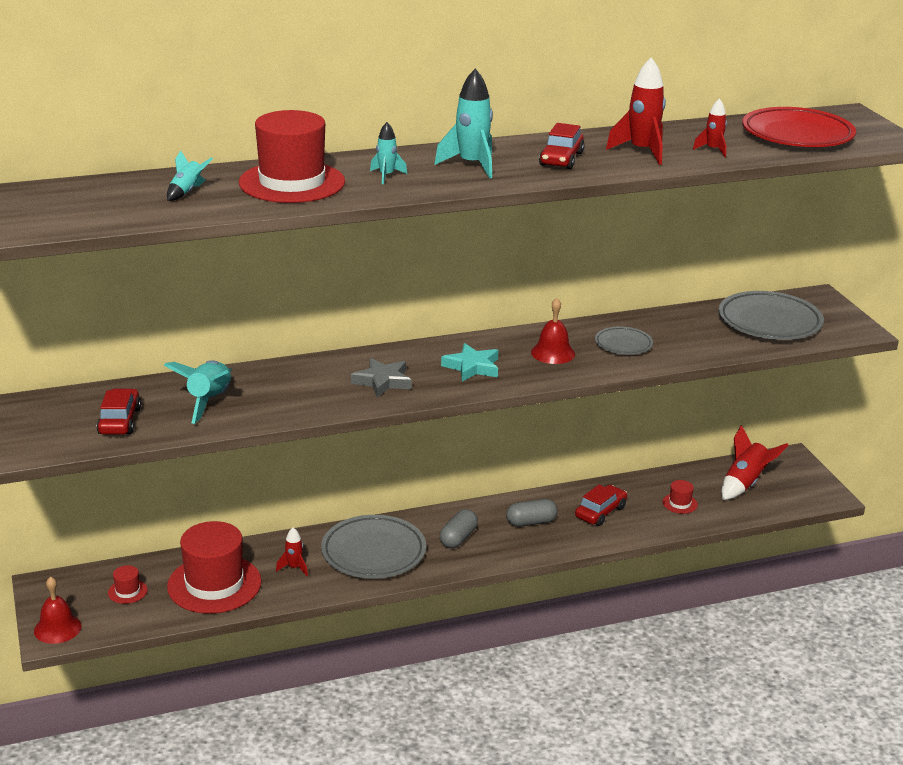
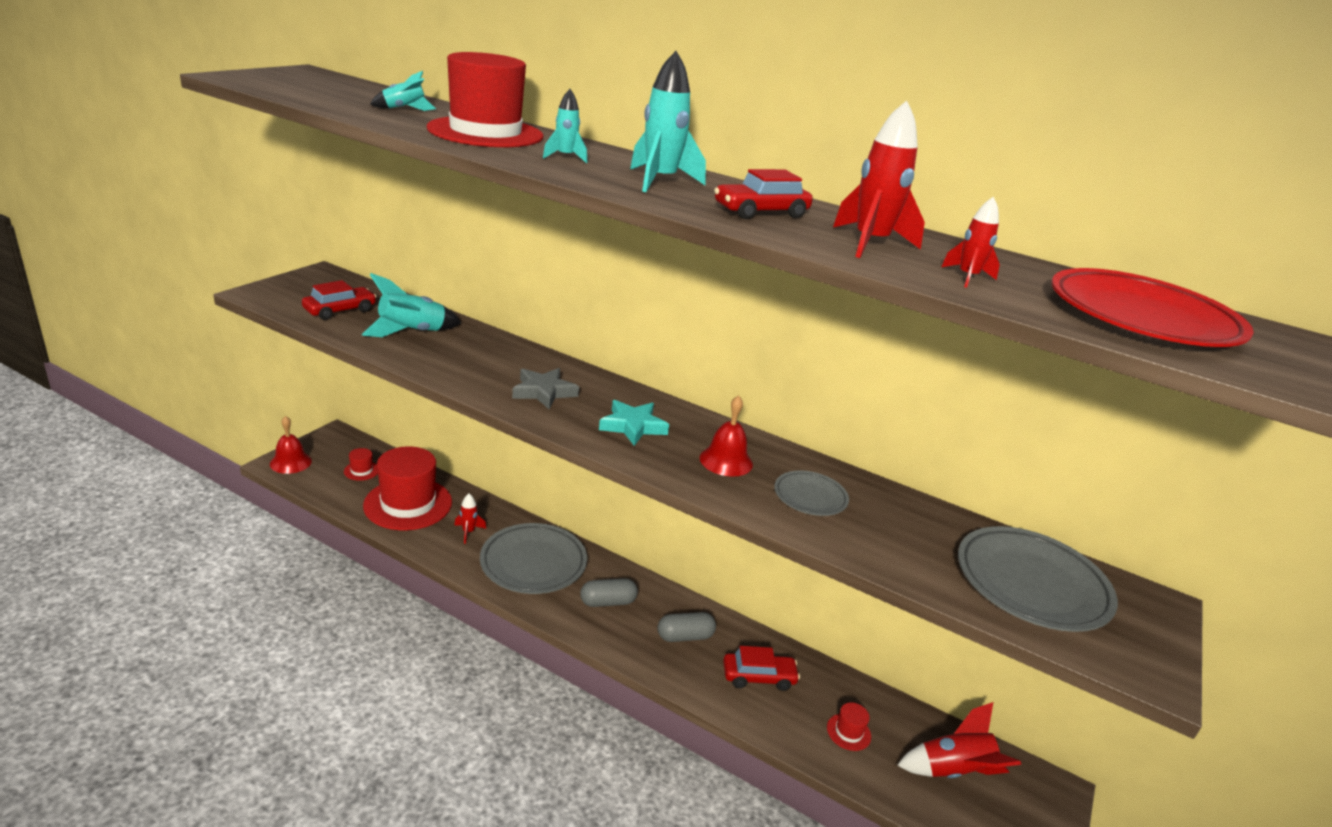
camera: 45 degrees right, 0 degrees up
grey capsule [506,499,558,527] -> grey capsule turned 45 degrees counterclockwise [657,612,716,642]

